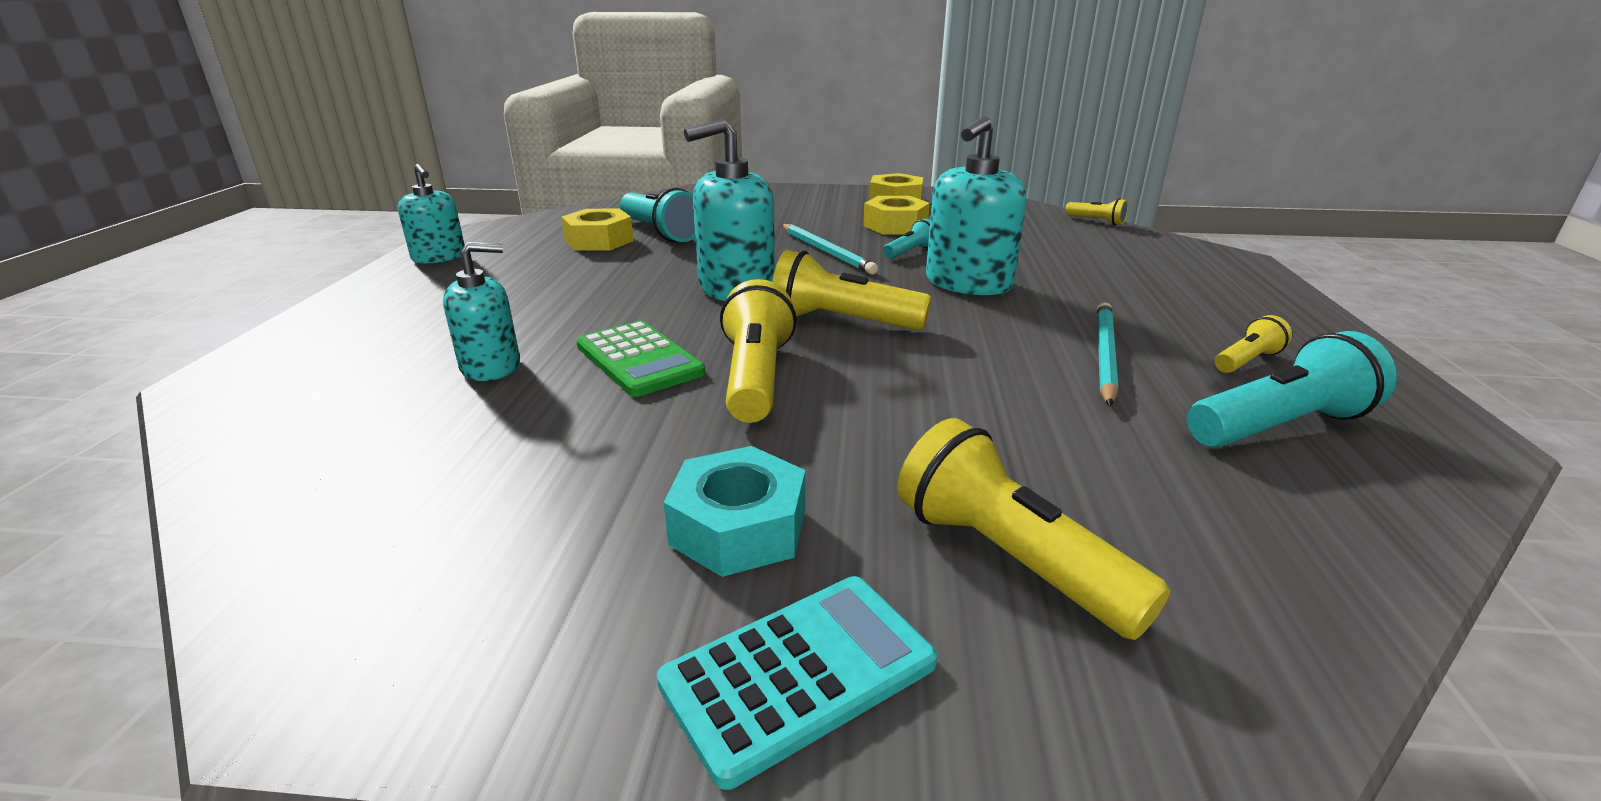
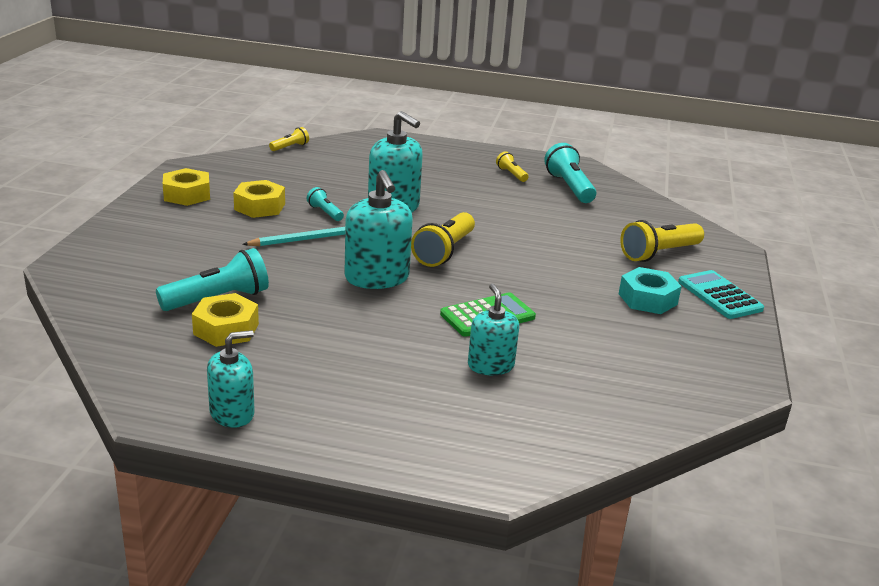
camera: 85 degrees left, 0 degrees up
yellow flashlight [720,279,797,423] -> none
turquoise pencil [1097,302,1118,406] -> none

